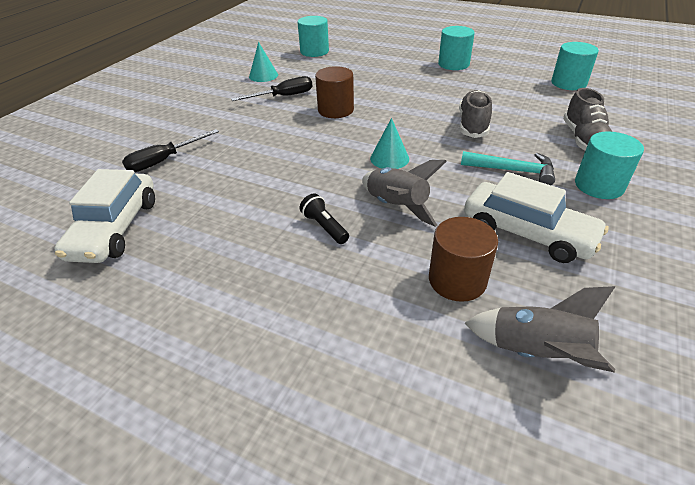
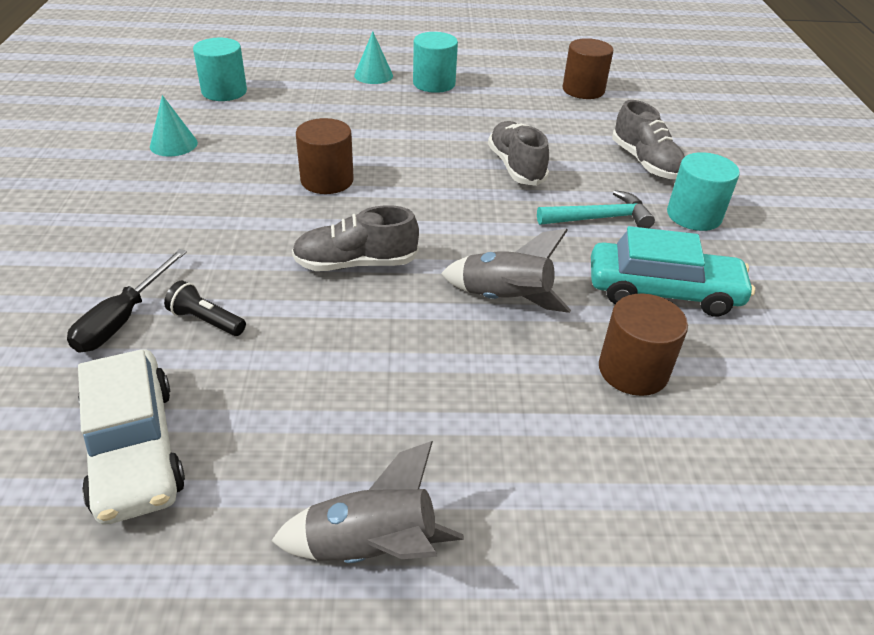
camera: 30 degrees left, 0 degrees up
black screwdriver [231,76,312,101] -> none
black flashlight [300,193,349,244] -> black flashlight moved to [164,281,246,336]
turquoise cone [370,118,409,169] -> turquoise cone moved to [354,31,393,84]
white car [464,172,609,263] -> turquoise car [591,226,755,317]
grey rocket [465,286,615,373] -> grey rocket moved to [271,441,464,563]
turquoise cylinder [551,42,599,90] -> brown cylinder [563,38,613,99]
none -> grey shoe [292,205,419,271]

